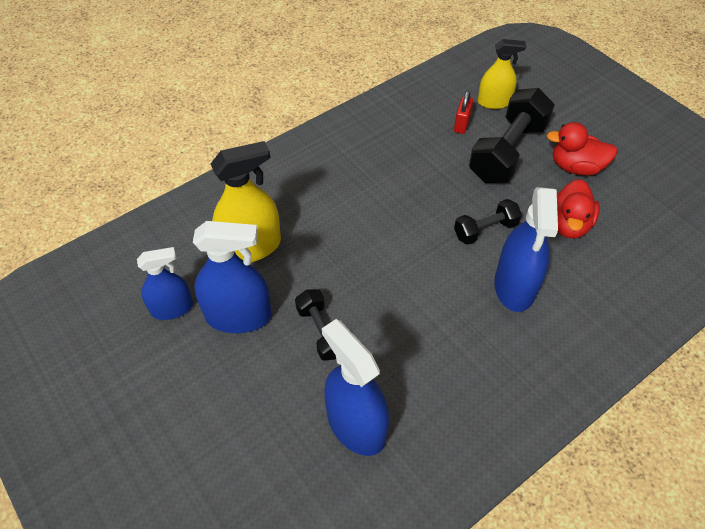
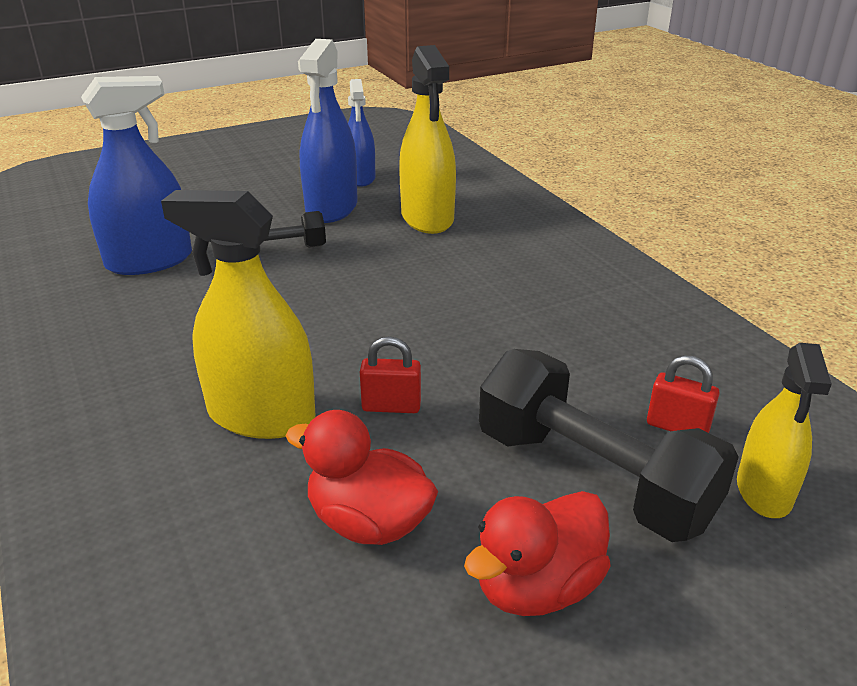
camera: 100 degrees right, 20 degrees down
black dumbbell [454,199,522,245] -> red padlock [360,336,421,413]
blue spray bottle [494,187,558,312] -> yellow spray bottle [161,190,316,439]
red duck [547,122,618,175] -> red duck turned 150 degrees counterclockwise [464,491,611,616]

